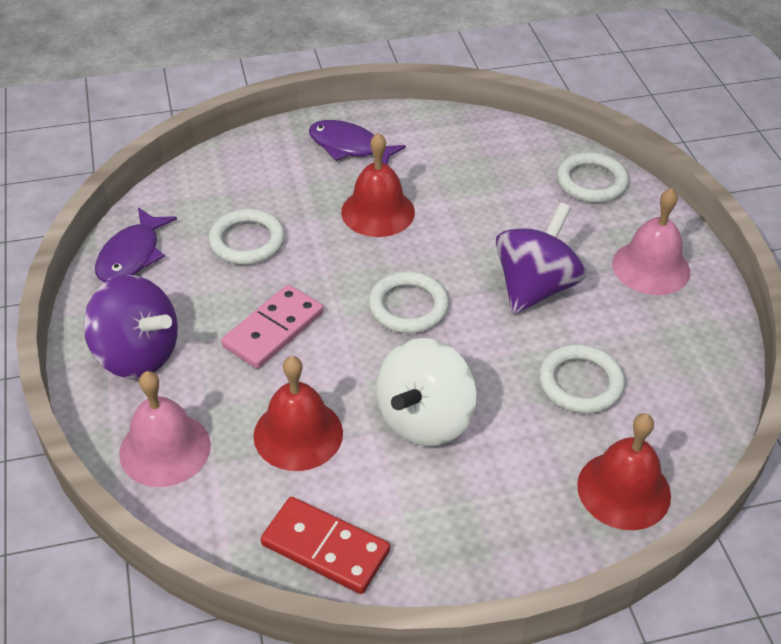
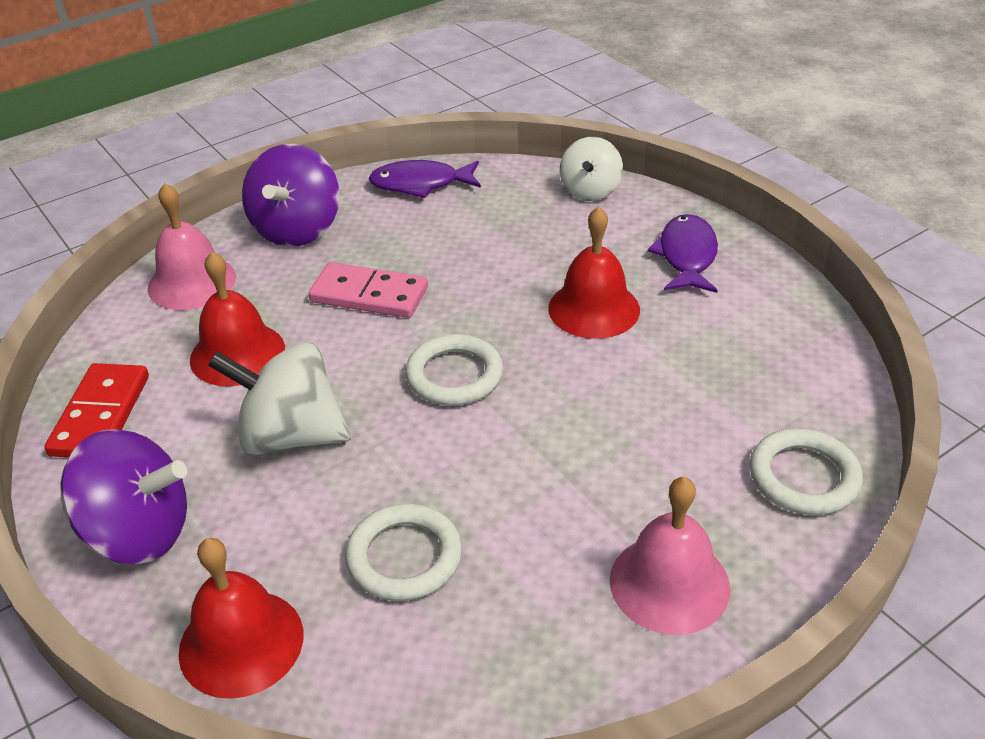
camera: 70 degrees right, 5 degrees down
white ring [208,209,285,265] -> none
purple spinning top [496,203,585,314] -> purple spinning top moved to [60,429,187,564]
none -> white spinning top [560,137,623,201]

